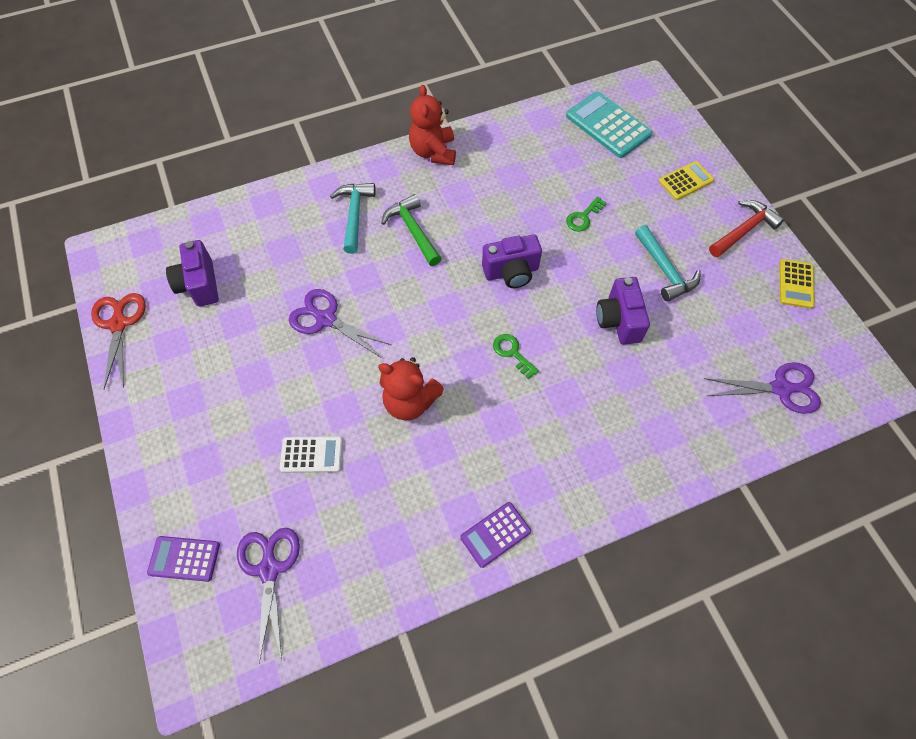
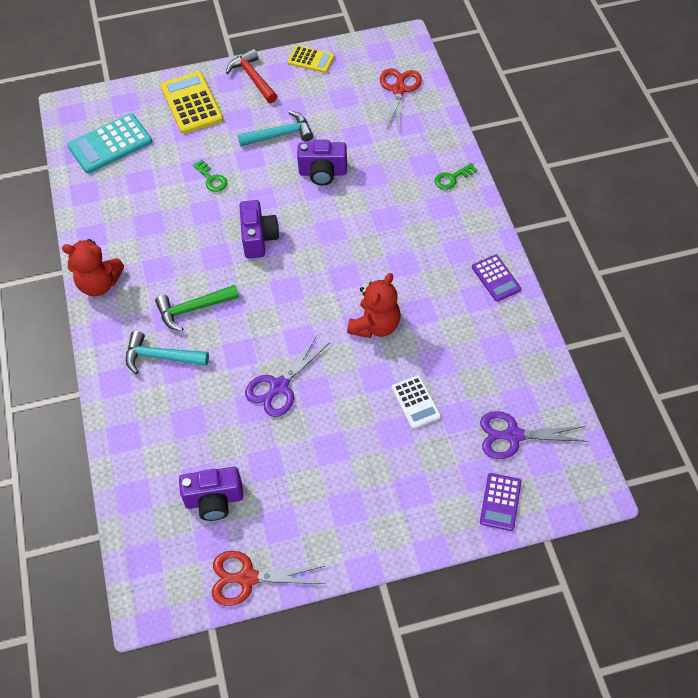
camera: 80 degrees left, 5 degrees down
white calculator [280,436,343,473] -> white calculator turned 150 degrees clockwise [391,375,441,429]
green key [493,334,539,379] -> green key moved to [435,163,478,190]
yellow calculator [659,161,714,200] -> yellow calculator [160,71,223,134], size x1.67
purple scissors [704,362,821,414] -> red scissors [380,68,422,131]

